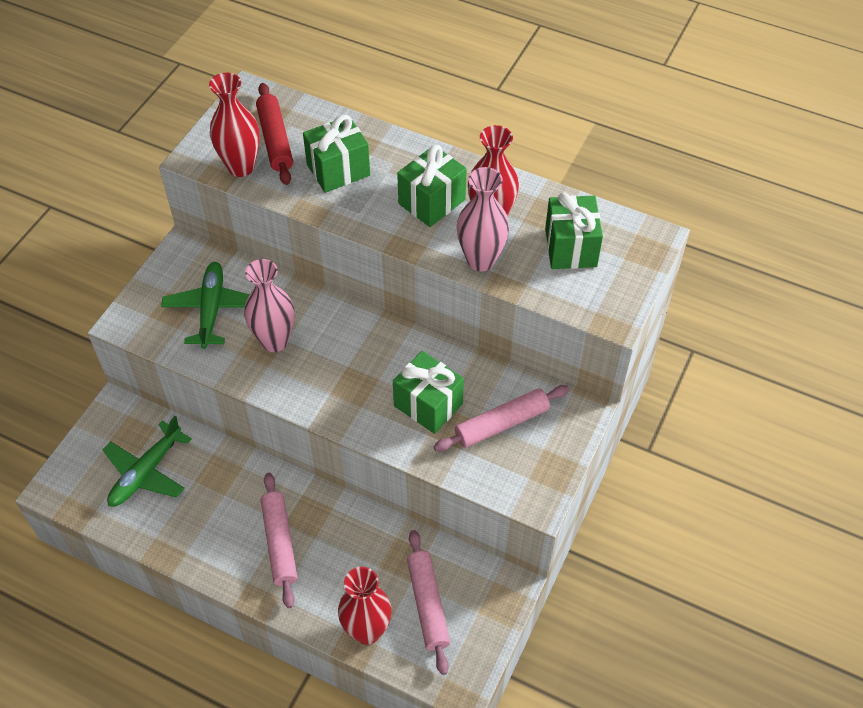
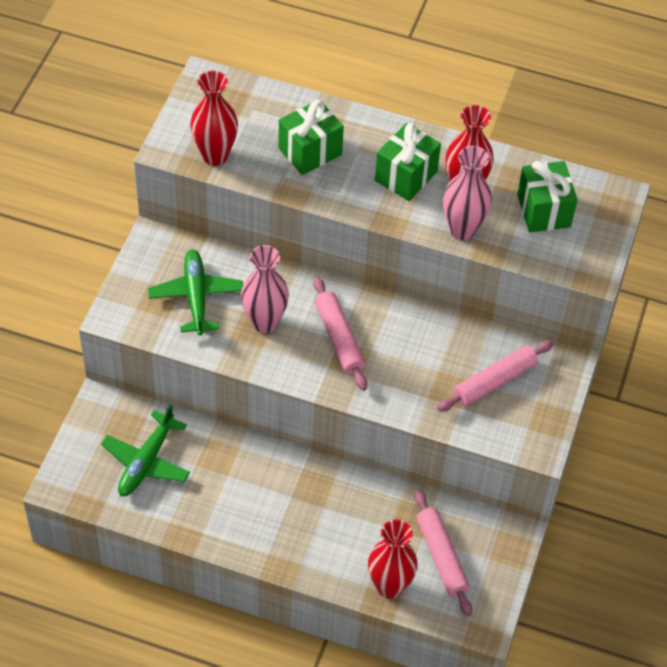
camera: 10 degrees left, 0 degrees up
red rolling pin [256,83,293,185] -> none
pink rolling pin [261,472,297,608] -> pink rolling pin moved to [313,277,367,391]
green gift [393,351,464,434] -> none

